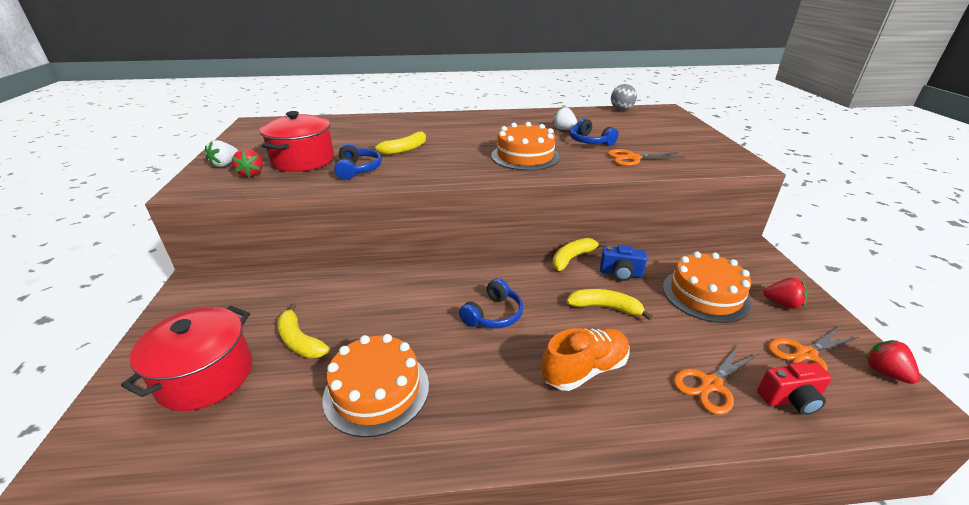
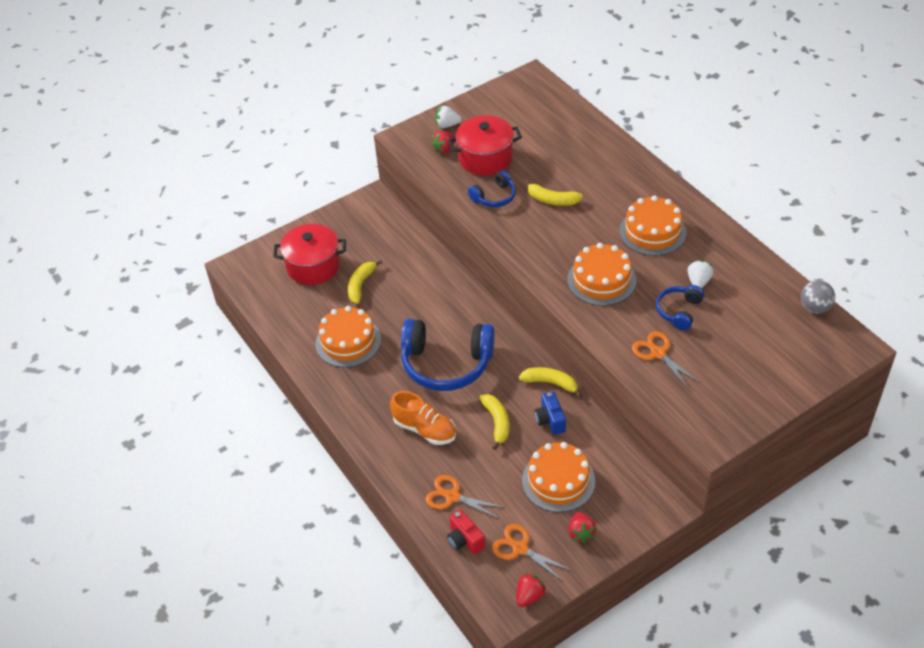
camera: 65 degrees right, 15 degrees up
blue headphones [459,278,523,328] -> blue headphones [401,319,495,391], size x1.99
none -> orange cake [619,195,686,256]

